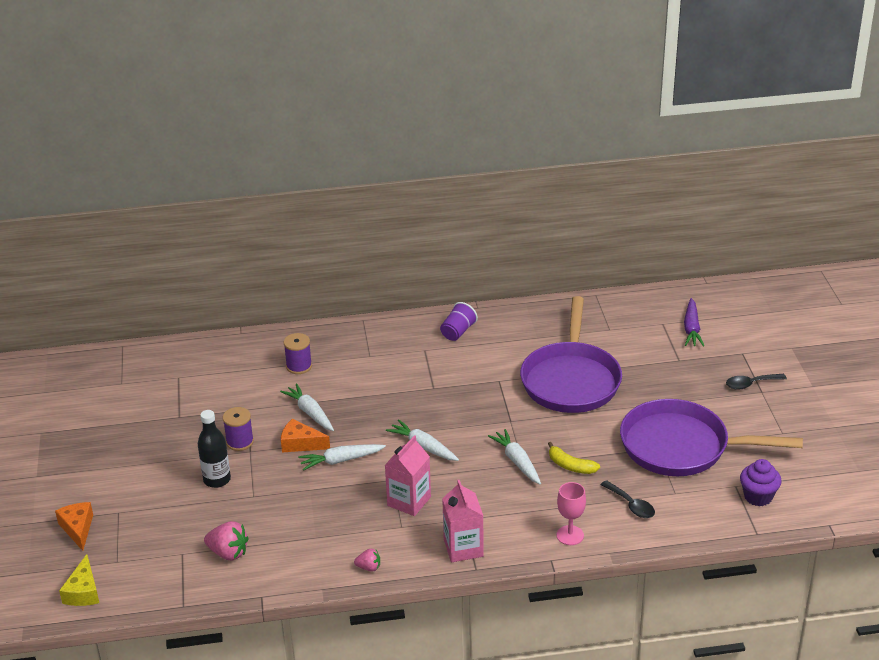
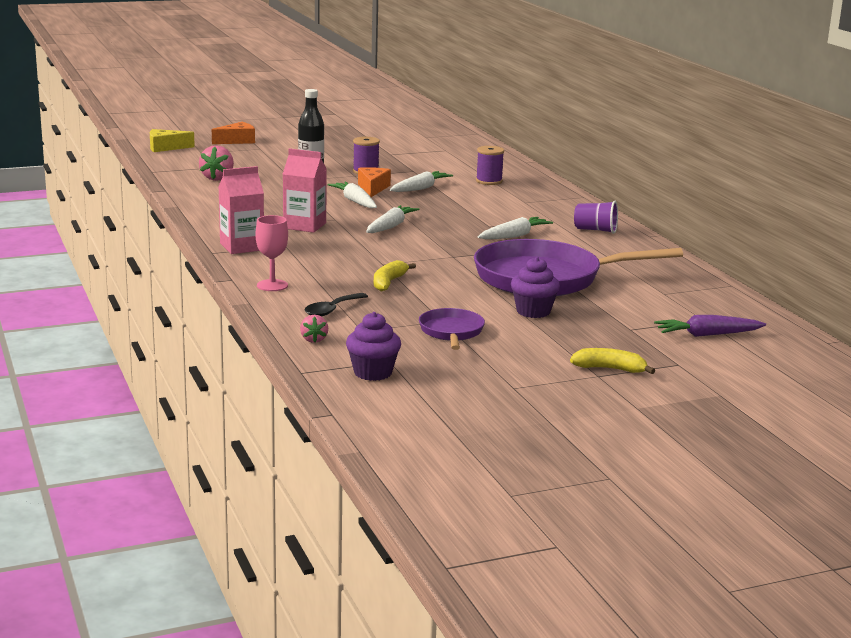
camera: 75 degrees right, 15 degrees down
pink strawberry [354,549,380,571] -> pink strawberry moved to [300,315,328,343]
white carrot [488,429,541,484] -> white carrot moved to [478,217,553,239]
purple pan [620,399,803,476] -> purple pan [419,308,485,350], size x0.48
black spoon [726,374,787,390] -> yellow banana [570,348,655,374]
none -> purple cupcake [511,257,560,318]

